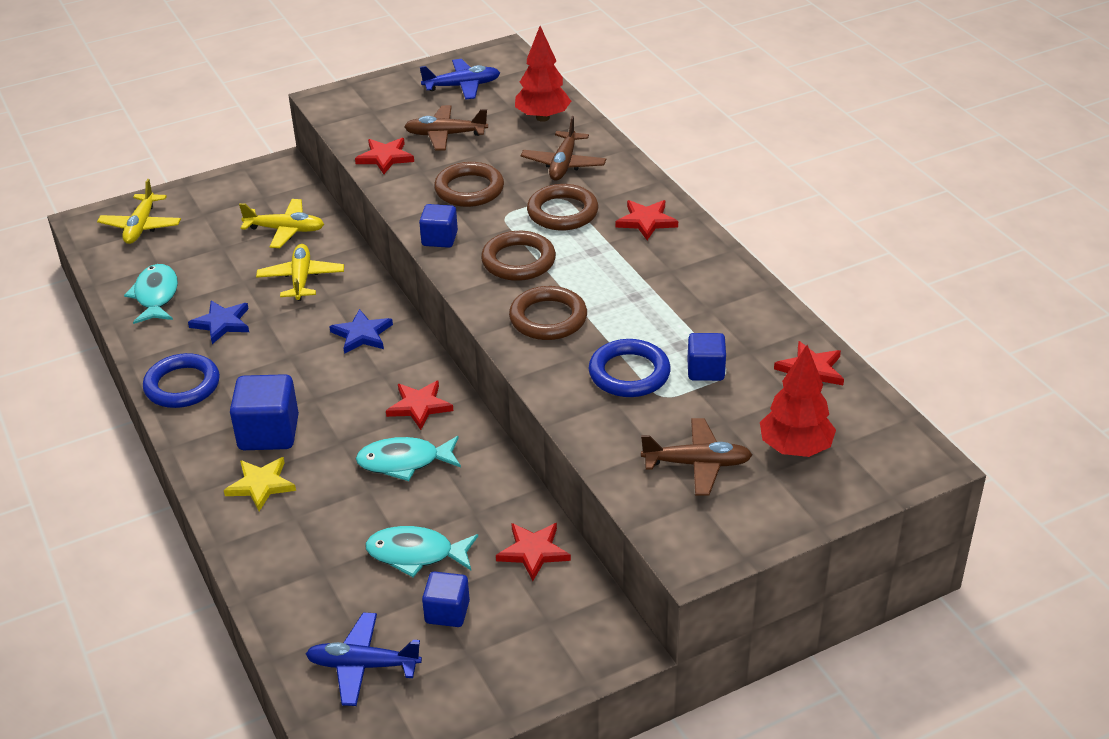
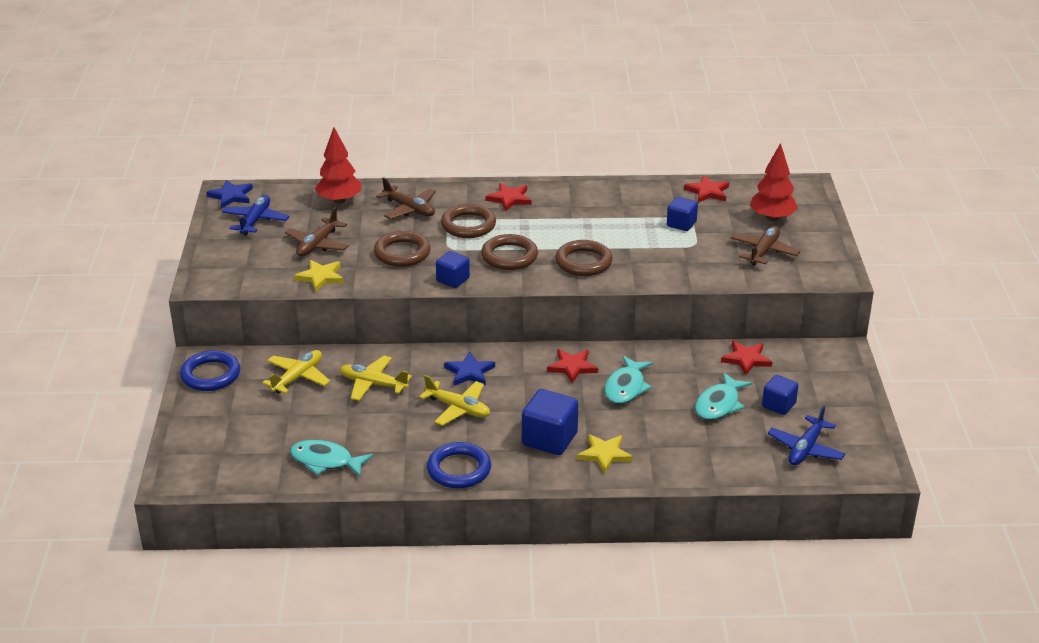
camera: 65 degrees left, 5 degrees down
yellow plane [97,179,181,244] -> yellow plane moved to [419,375,490,426]
blue star [188,300,249,344] -> blue star moved to [206,180,253,208]
red star [355,138,414,174] -> yellow star [294,260,344,292]
blue ring [589,339,671,397] -> blue ring moved to [180,350,240,391]

